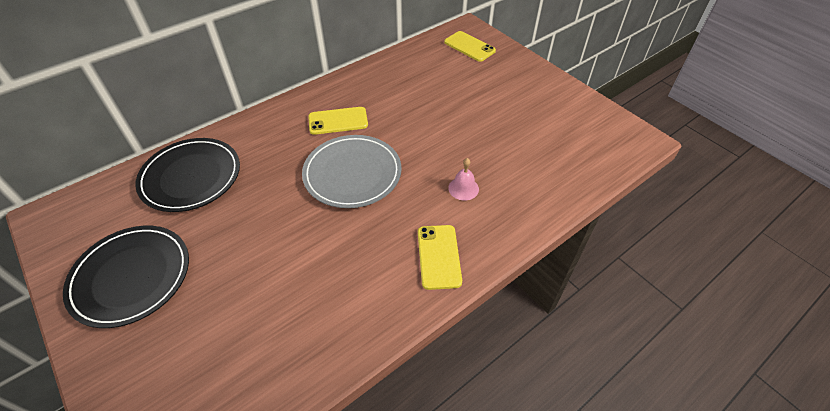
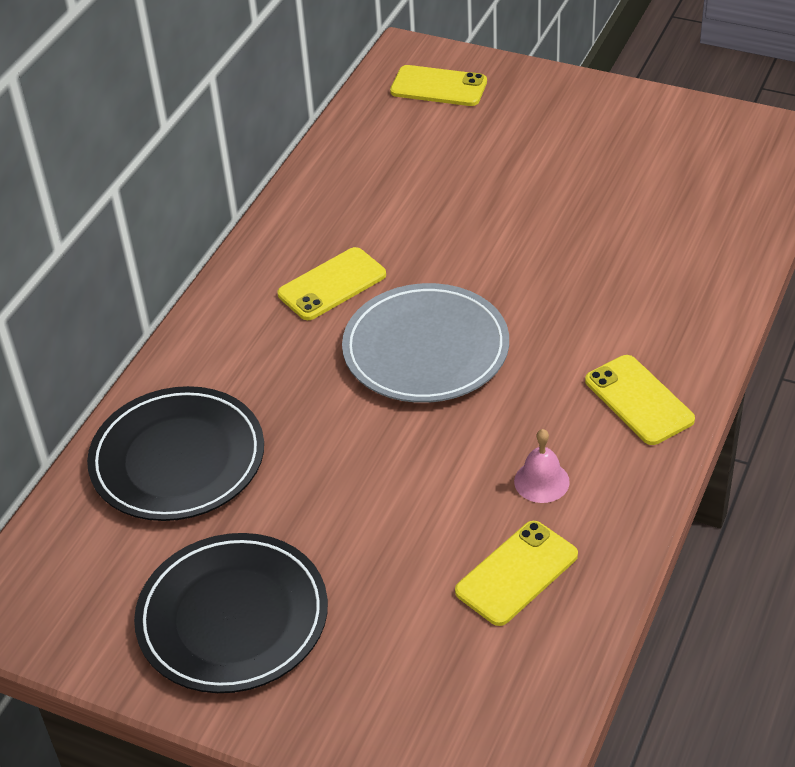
camera: 25 degrees left, 5 degrees down
pink bell [448,158,479,200] -> pink bell moved to [514,429,570,503]
none -> yellow phone [455,521,578,626]

